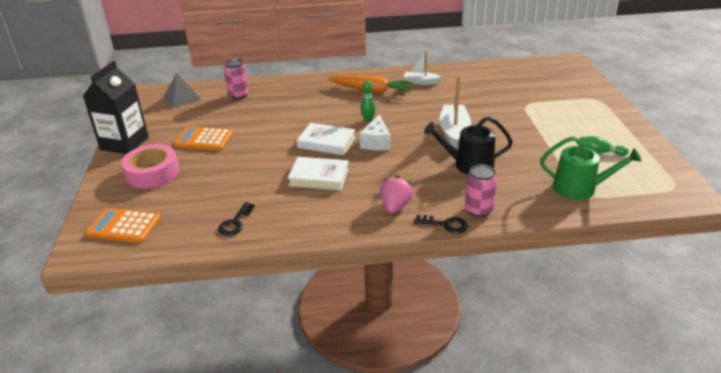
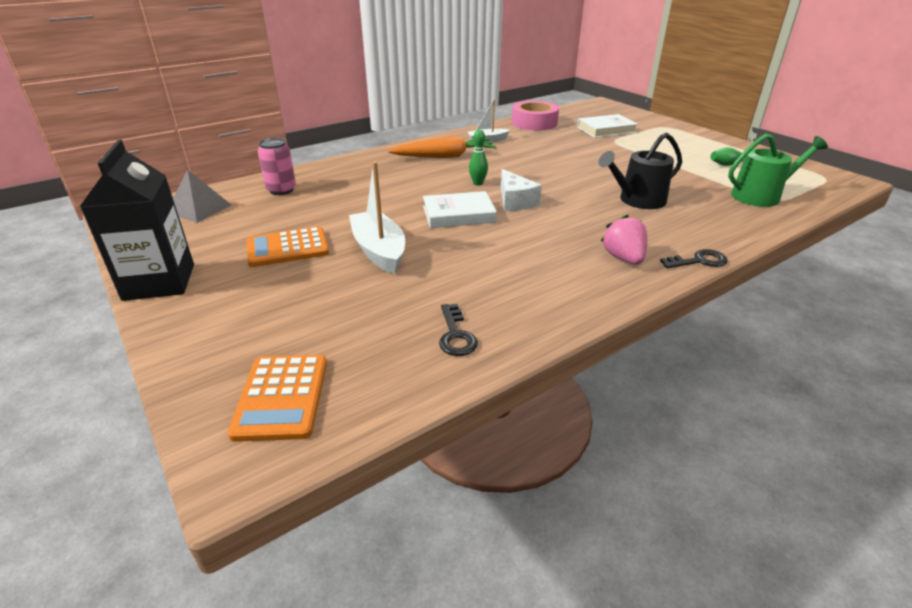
camera: 30 degrees left, 0 degrees up
orange calculator [86,208,161,243] -> orange calculator turned 75 degrees counterclockwise [227,355,327,442]
pink tape [121,144,179,189] -> pink tape moved to [511,101,559,131]
white book [288,157,349,190] -> white book moved to [577,114,638,138]
white boat [439,77,471,149] -> white boat moved to [349,161,405,274]
pink can [465,164,497,217] -> none

